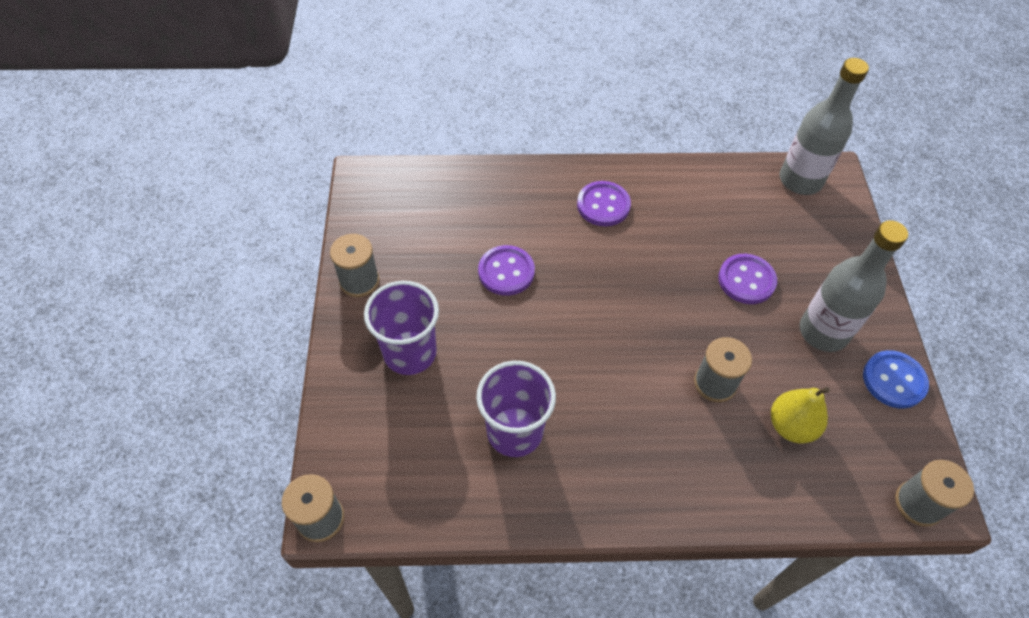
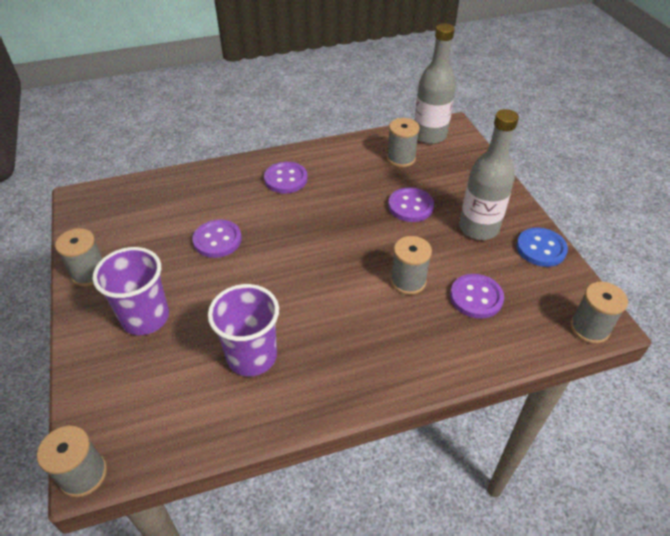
camera: 15 degrees left, 10 degrees down
yellow pear [771,387,830,443] -> purple button [450,274,504,319]
none -> grey spool [387,118,420,167]

